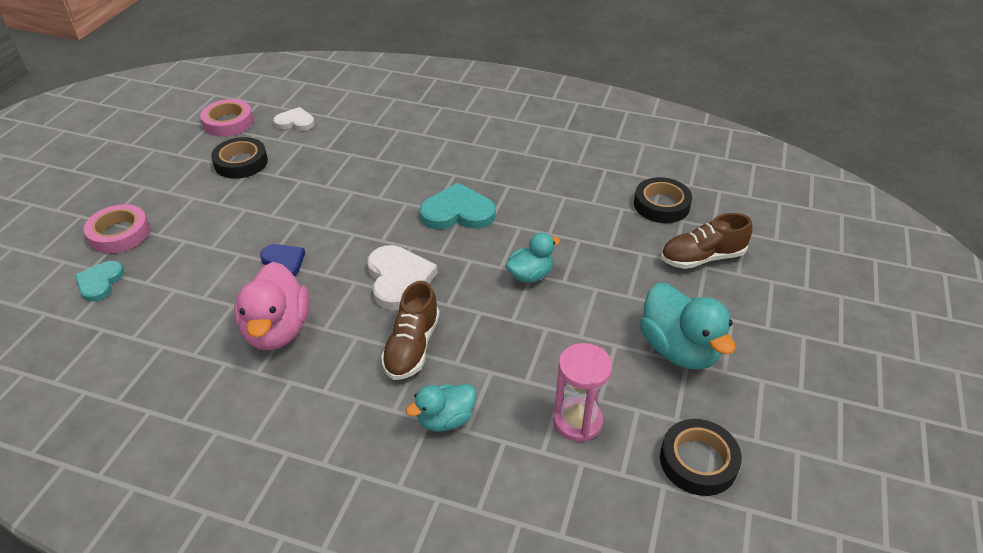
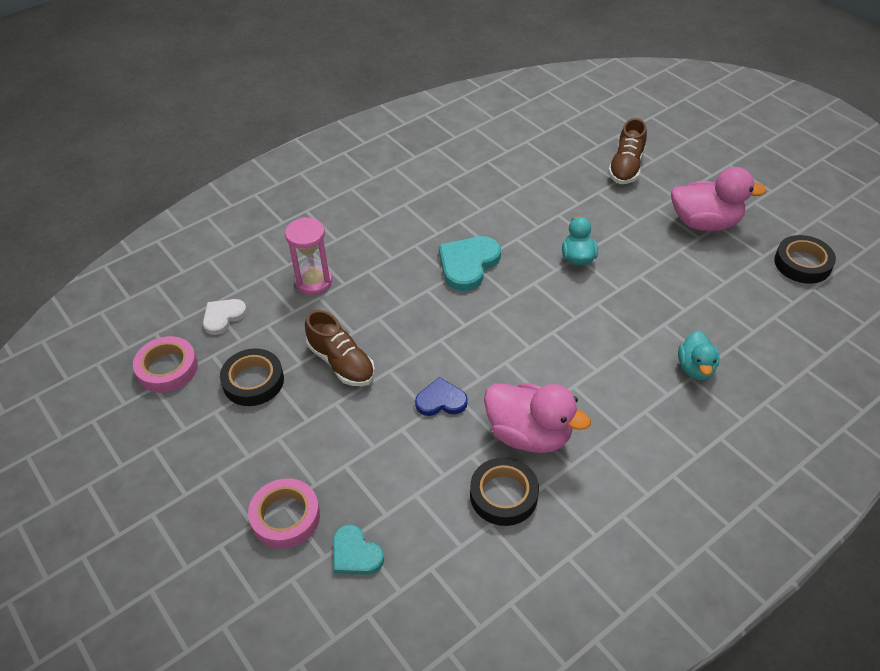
camera: 55 degrees left, 5 degrees up
white heart [367,245,438,310] -> none
brown shoe [381,281,440,380] -> brown shoe moved to [305,310,375,386]
pink hourglass [553,343,612,442] -> pink hourglass moved to [285,217,332,295]
black tape [634,177,692,223] -> black tape moved to [470,457,539,526]
turquoise duck [640,283,736,370] -> pink duck [671,167,767,231]

